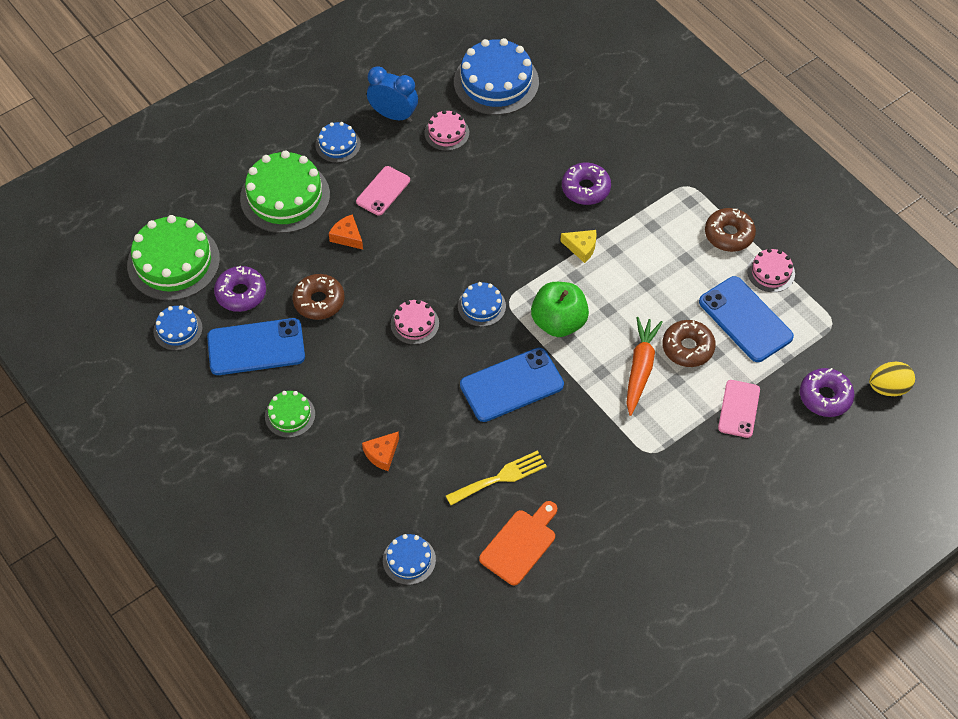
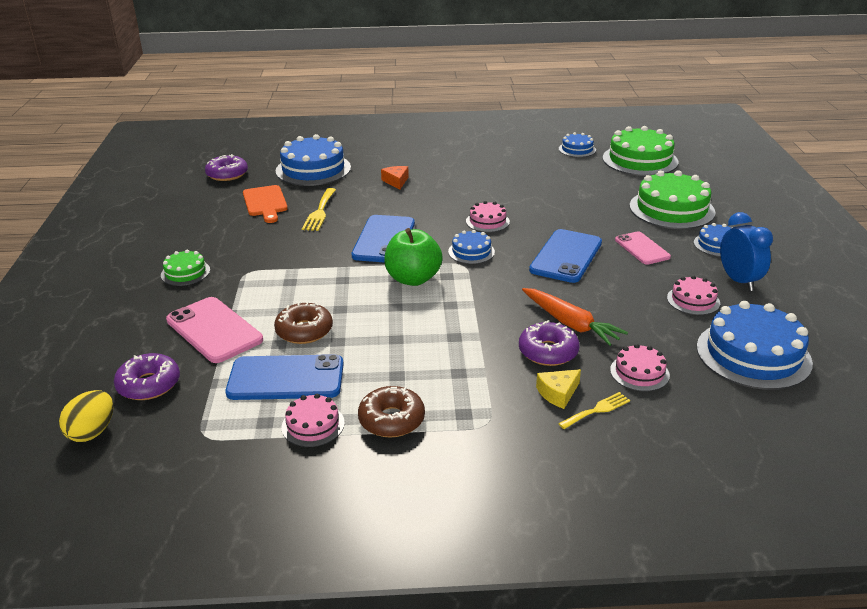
camera: 125 degrees right, 25 degrees down
blue phone [207,318,305,375] -> blue phone moved to [529,229,602,283]
purple donut [214,266,266,312] -> purple donut moved to [205,154,248,181]
green cake [265,391,315,438] -> green cake moved to [161,249,210,286]
brown donut [293,274,344,320] -> none
orange cheese [329,214,363,249] -> none
blue clock [367,66,418,122] -> blue clock turned 75 degrees counterclockwise [720,212,773,291]
blue cake [383,534,436,585] -> blue cake [276,134,351,186], size x1.94
yellow cheese [560,230,597,263] -> yellow cheese moved to [536,369,581,409]
orange carrot [627,317,663,416] -> orange carrot moved to [522,288,628,346]
pink phone [718,380,760,438] -> pink phone [166,297,263,363], size x1.58
none -> yellow fork [558,392,630,429]
none -> pink cake [610,344,670,391]

